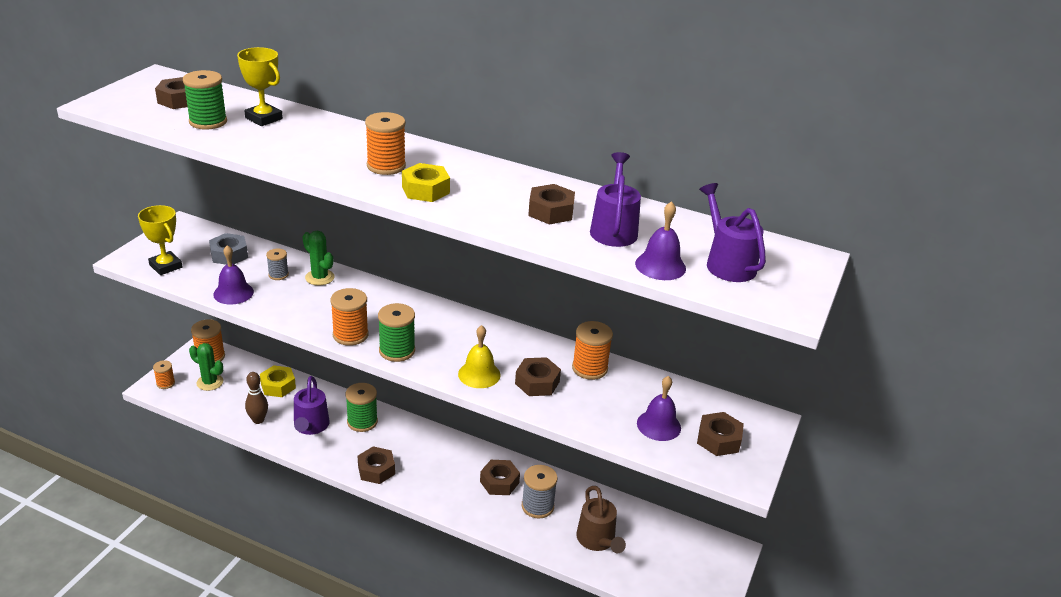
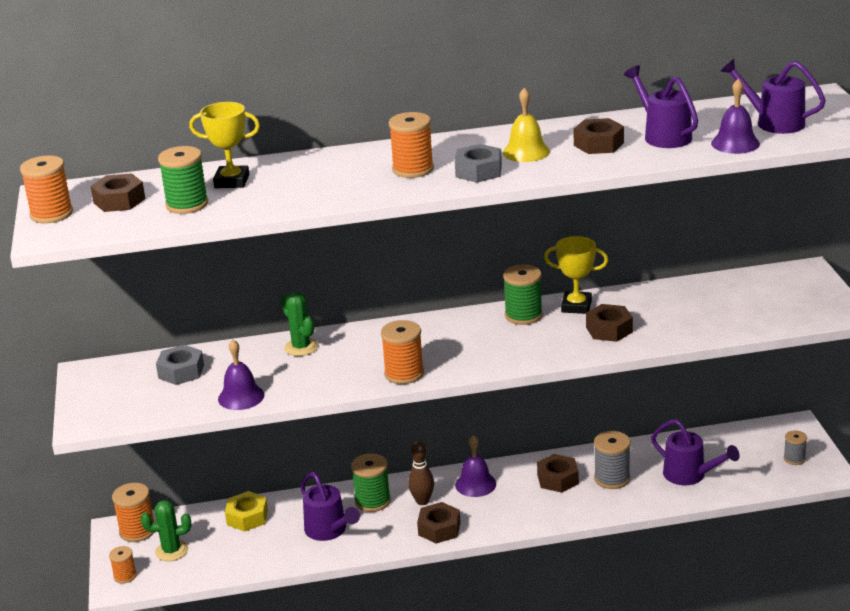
camera: 30 degrees left, 5 degrees down
yellow trophy [138,205,183,275] -> yellow trophy moved to [544,236,608,314]
brown bowling pin [245,372,268,424] -> brown bowling pin moved to [408,441,434,505]
grey spool [266,249,289,280] -> grey spool moved to [784,430,807,465]
green cactus [303,231,335,285] -> green cactus turned 45 degrees clockwise [281,292,318,356]
green spool [378,303,415,362] -> green spool moved to [503,264,542,325]
yellow nut [402,163,450,202] -> grey nut [455,144,502,183]
yellow bell [458,325,501,388] -> yellow bell moved to [503,88,550,162]
orange spool [572,321,613,380] -> orange spool moved to [20,156,73,223]
brown watering can [576,486,626,553] -> purple watering can [651,419,740,485]
purple bell [637,376,681,441] -> purple bell moved to [455,435,496,497]
brown nut [697,412,744,456] -> none

